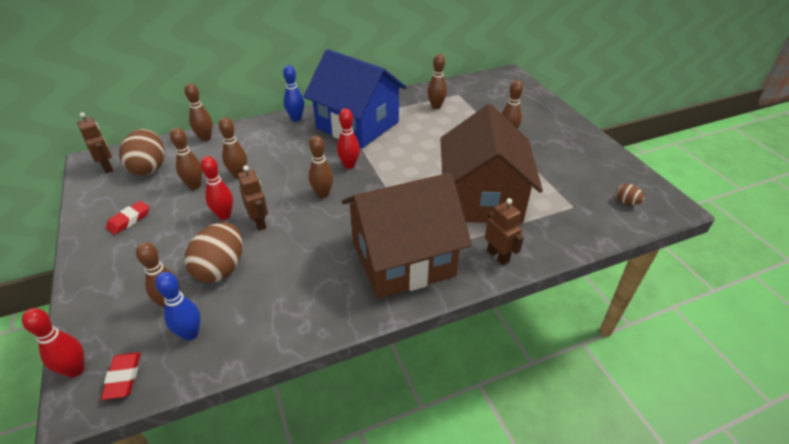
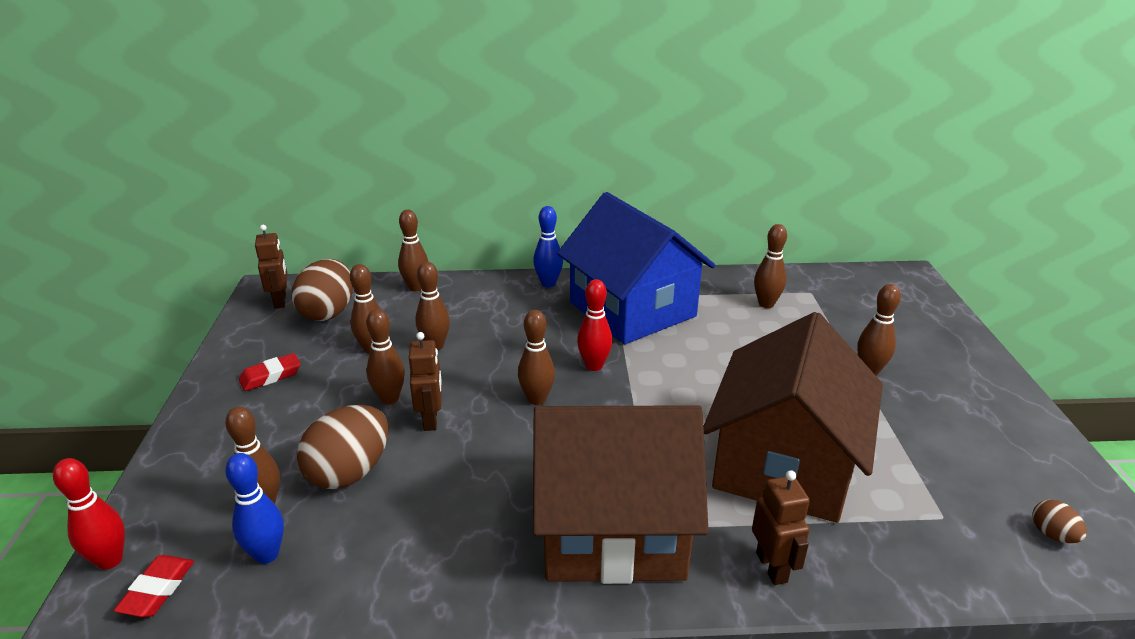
camera: 20 degrees right, 10 degrees down
red bowling pin [201,156,233,220] -> brown bowling pin [366,309,405,405]

